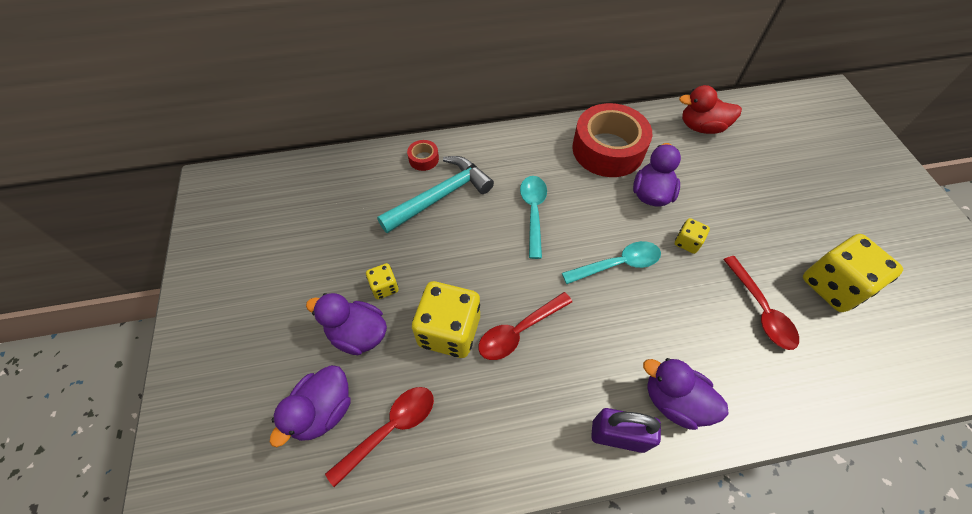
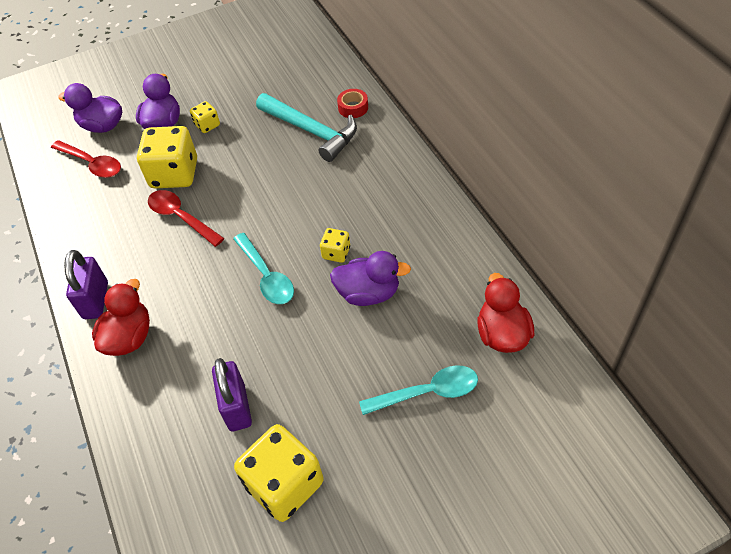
camera: 80 degrees right, 5 degrees down
turquoise spoon [520,176,547,259] -> turquoise spoon moved to [359,365,478,415]
red tape [572,103,652,177] -> none
purple duck [643,358,729,430] -> red duck [92,279,150,356]
yellow dice [675,218,710,254] -> yellow dice moved to [320,228,350,263]
red spoon [723,256,799,350] -> purple padlock [212,358,252,431]

